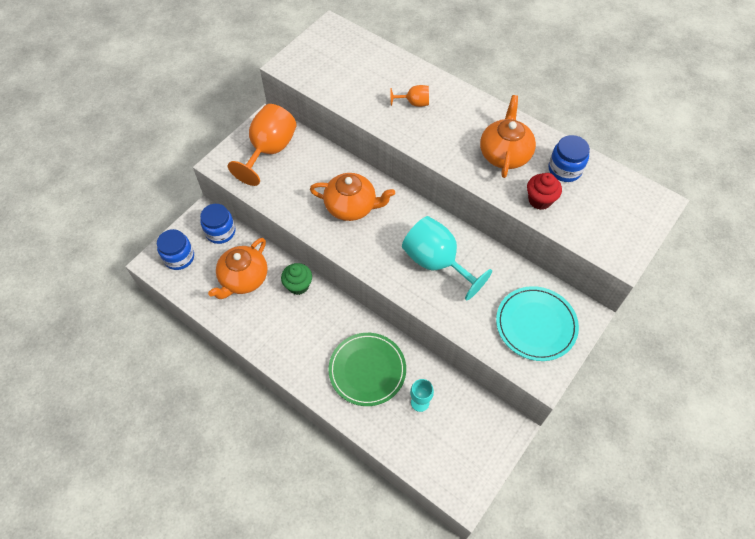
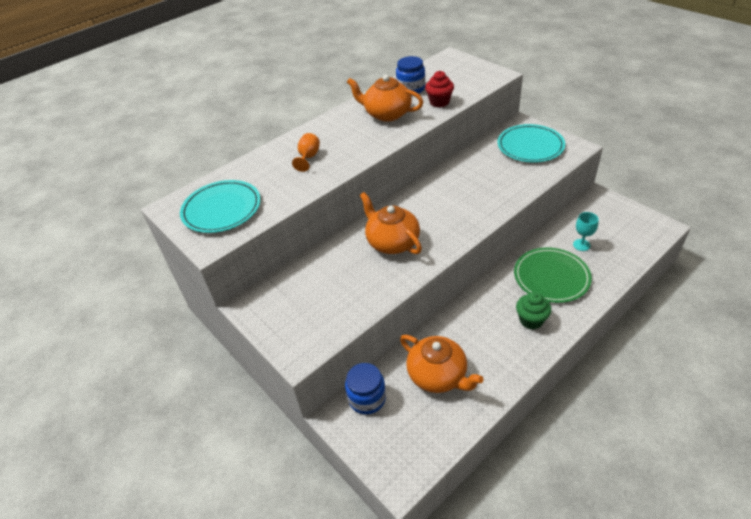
camera: 75 degrees left, 15 degrees down
blue jar [157,229,194,270] -> none
orange goblet [228,104,297,186] -> none
green cupcake [281,263,312,295] -> green cupcake moved to [516,292,551,329]
orange teapot [310,173,395,221] -> orange teapot turned 60 degrees counterclockwise [360,192,422,254]
turquoise goblet [402,216,492,300] -> none
none -> turquoise plate [180,180,261,233]

